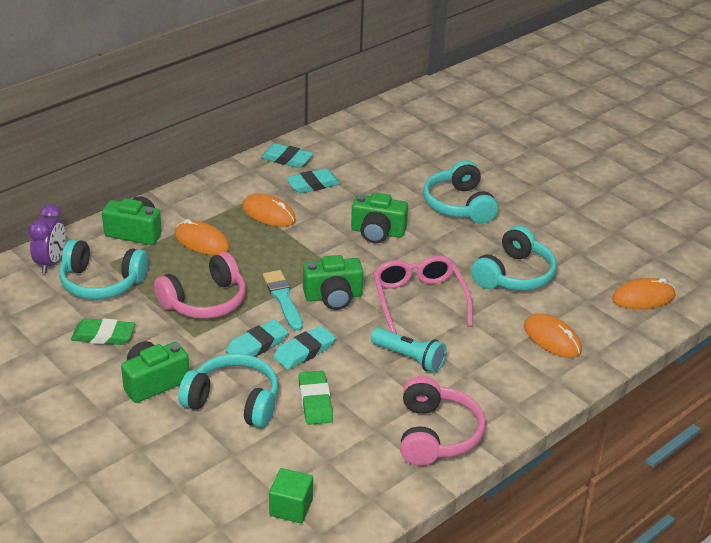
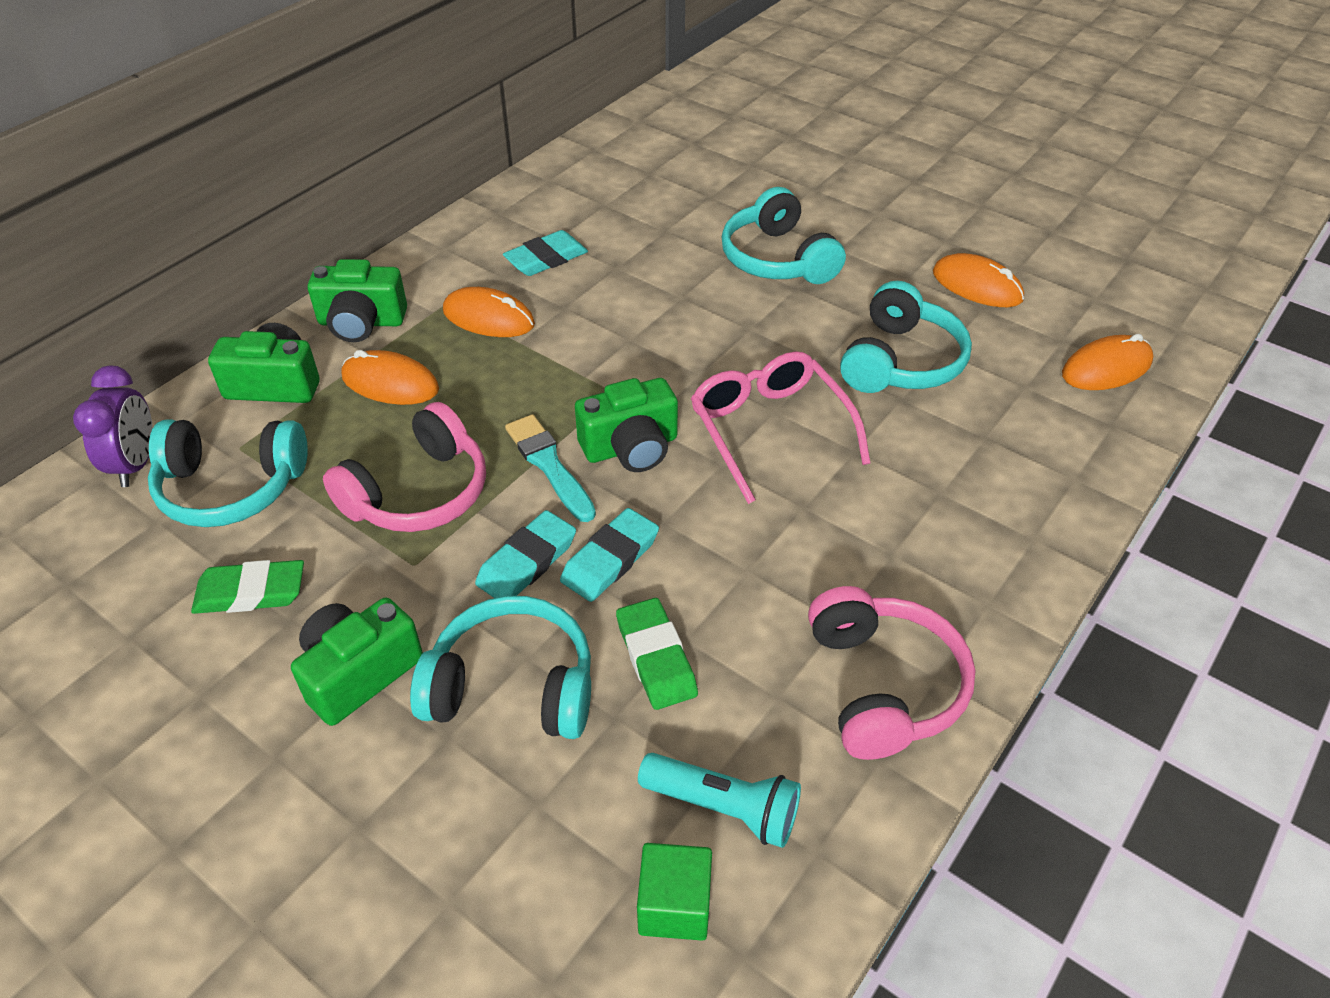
camera: 10 degrees left, 10 degrees up
turquoise eraser [260,143,313,168] -> none
green camera [351,192,408,243] -> green camera moved to [308,259,407,342]
turquoise flashlight [371,328,447,373] -> turquoise flashlight moved to [638,753,801,848]
orange mouse [524,314,582,358] -> orange mouse moved to [933,253,1024,307]

